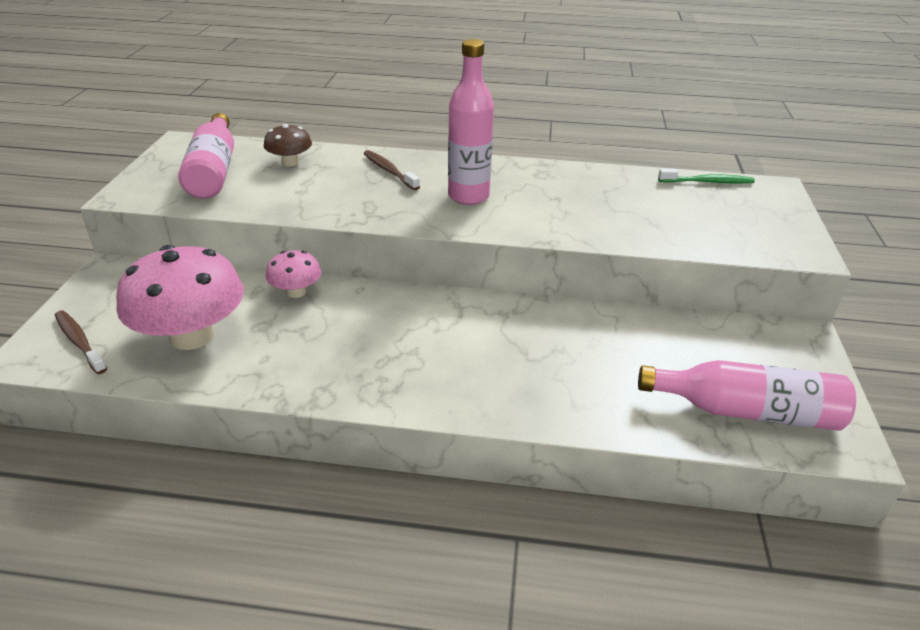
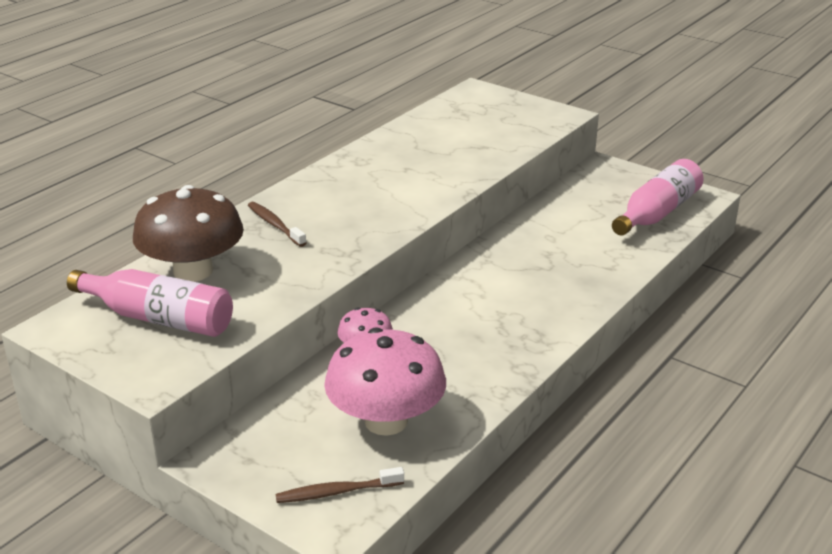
camera: 60 degrees left, 5 degrees down
brown mushroom [264,124,312,166] -> brown mushroom [133,185,244,282], size x1.98
brown toothbrush [364,150,420,190] -> brown toothbrush turned 60 degrees clockwise [248,202,307,247]
pink bottle [448,39,494,205] -> none
green toothbrush [658,169,755,184] -> none

